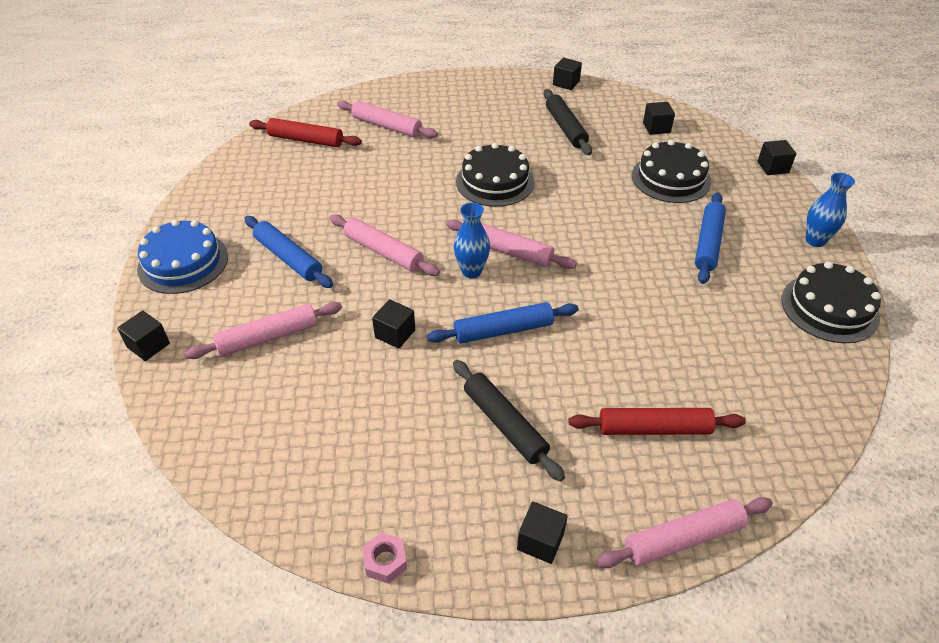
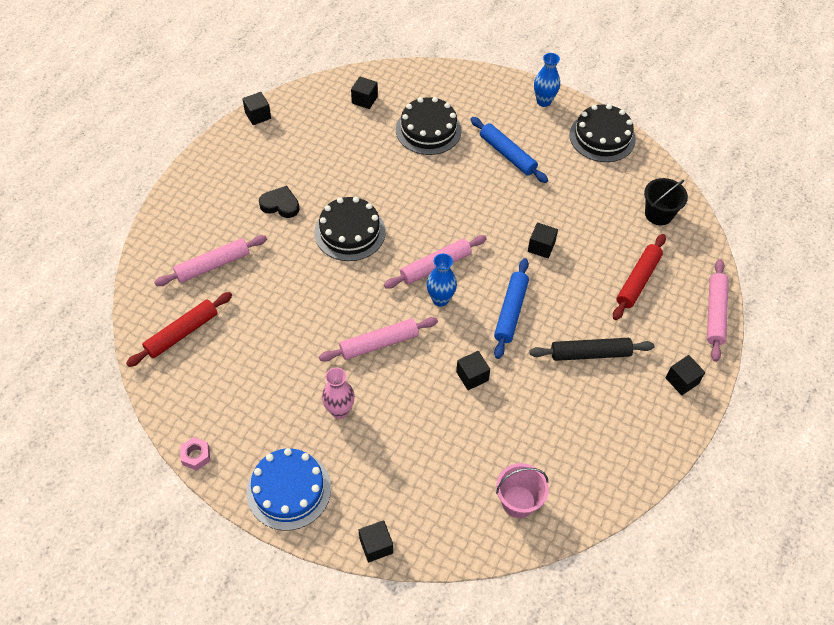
camera: 60 degrees left, 10 degrees up
pink rolling pin [185,302,342,359] -> none
blue rolling pin [244,216,333,288] -> pink vase [322,367,355,419]
pink nut [363,532,407,584] -> pink nut moved to [180,437,210,470]
black rolling pin [544,89,592,155] -> none
black cube [757,140,797,175] -> black cube moved to [528,223,558,258]
none -> black heart [259,186,299,218]
none -> pink bucket [496,463,549,518]
none -> black bucket [644,178,688,225]

